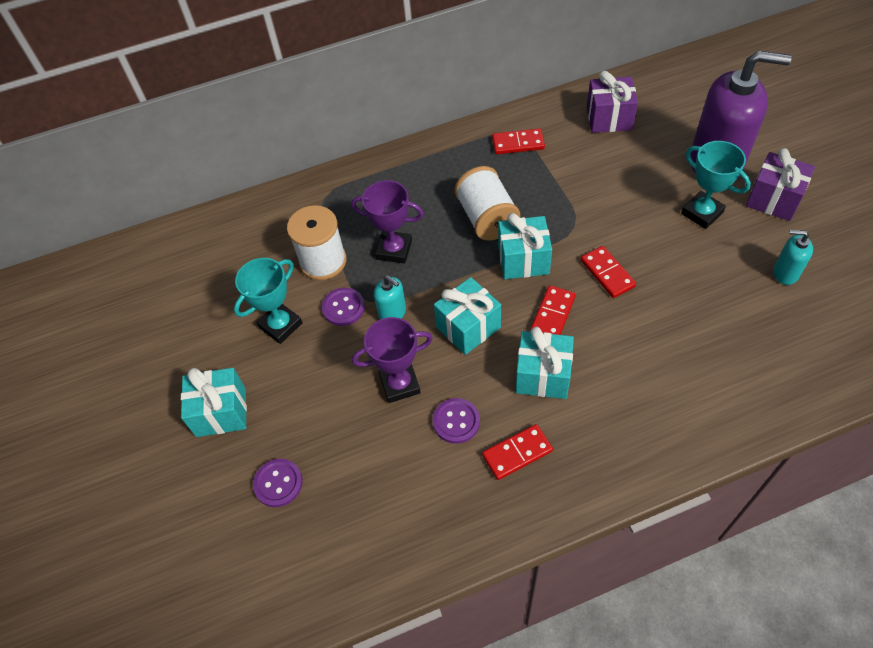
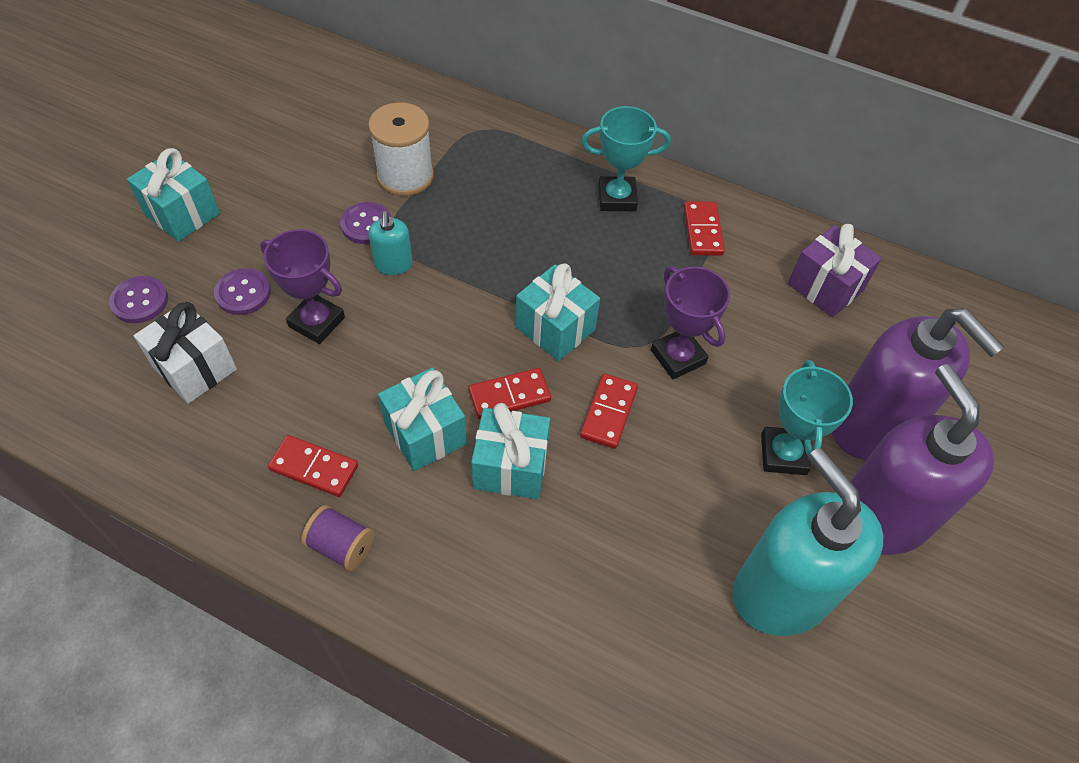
camera: 40 degrees right, 0 degrees up
turquoise trophy [234,258,303,344] -> turquoise trophy moved to [581,106,671,211]
purple trophy [351,180,424,264] -> purple trophy moved to [651,266,730,379]
purple button [433,398,480,444] -> purple button moved to [214,268,271,315]
turquoise gift [434,277,501,355] -> turquoise gift moved to [471,403,551,499]
white spool [455,166,520,240] -> none
red domino [492,128,545,154] -> red domino turned 45 degrees clockwise [684,201,725,256]
purple gift [746,148,815,221] -> purple soap dispenser [850,364,994,555]
turquoise soap dispenser [773,230,813,285] -> turquoise soap dispenser [733,448,883,636], size x2.29
none -> white gift [134,302,237,404]
none -> purple spool [301,505,374,571]

